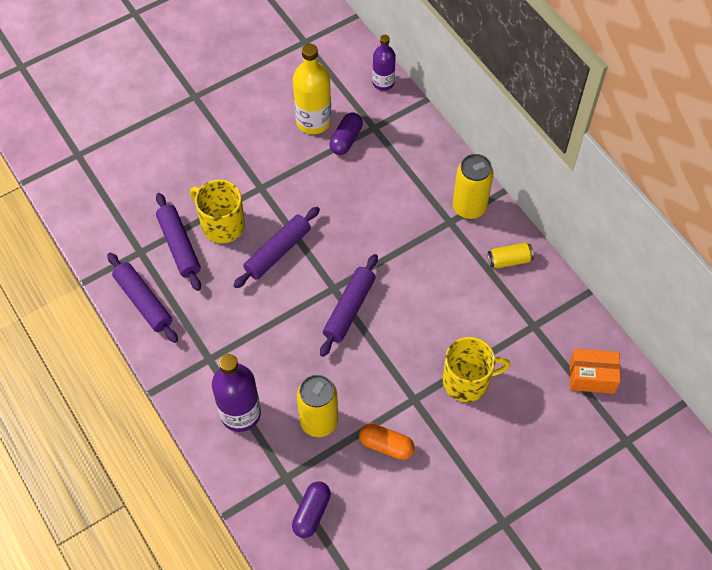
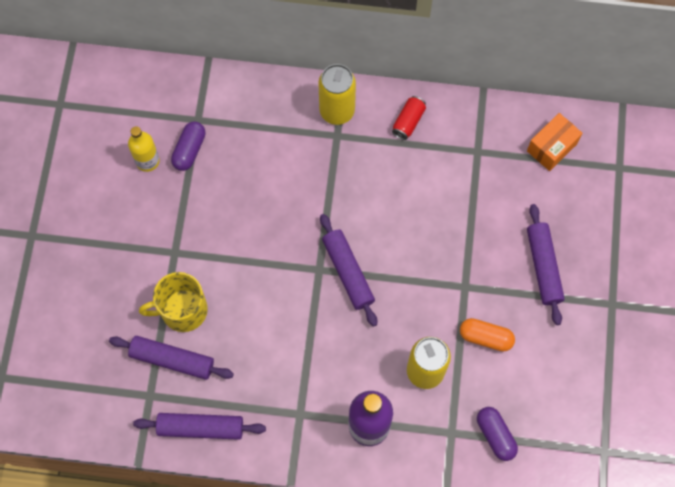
camera: 50 degrees left, 10 degrees up
purple rolling pin [233,207,320,288] -> purple rolling pin moved to [527,204,565,325]
yellow bottle [293,44,331,134] -> yellow bottle [128,126,160,172], size x0.63
purple capsule [330,112,363,155] -> purple capsule turned 45 degrees clockwise [171,121,206,171]
orange capsule [359,423,415,460] -> orange capsule turned 45 degrees clockwise [460,318,515,352]
purple bottle [372,35,396,91] -> none
yellow mug [443,337,510,402] -> none
yellow can [488,243,534,268] -> red can [392,96,426,140]

